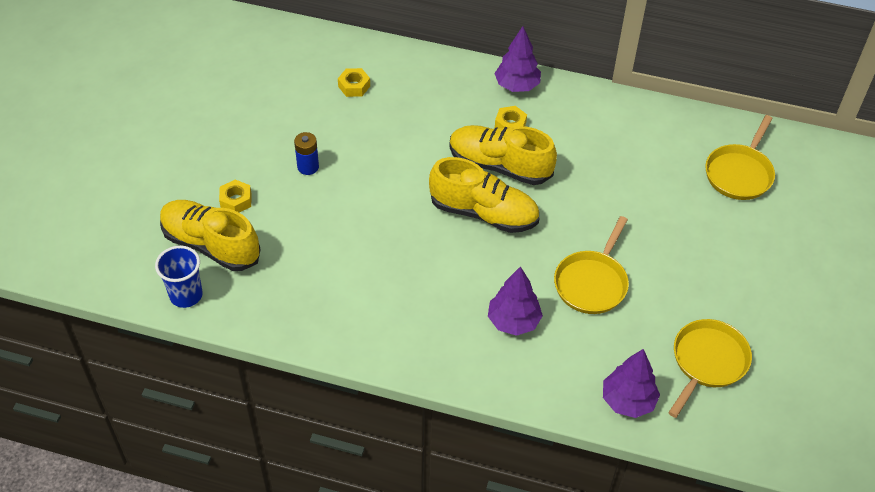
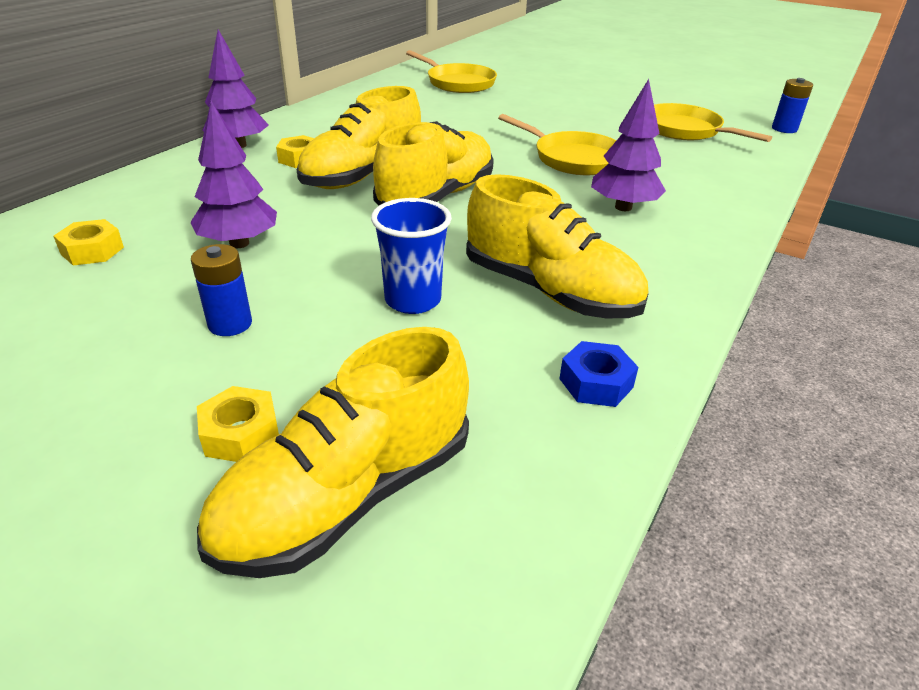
camera: 75 degrees left, 15 degrees down
blue cup [155,246,203,308] -> blue cup moved to [371,198,452,314]
purple tree [603,349,660,418] -> purple tree moved to [190,101,277,248]
none -> yellow shoe [466,174,649,318]
none -> blue nut [559,341,639,407]
none -> blue battery [772,78,813,133]

